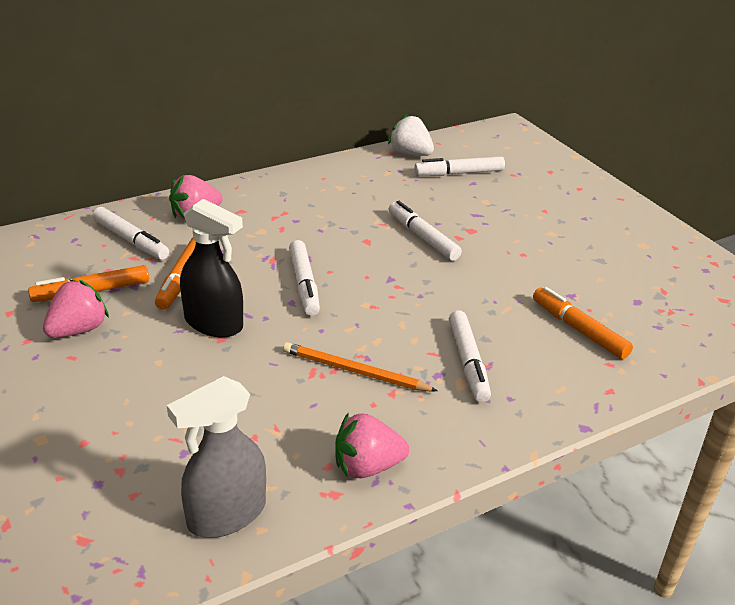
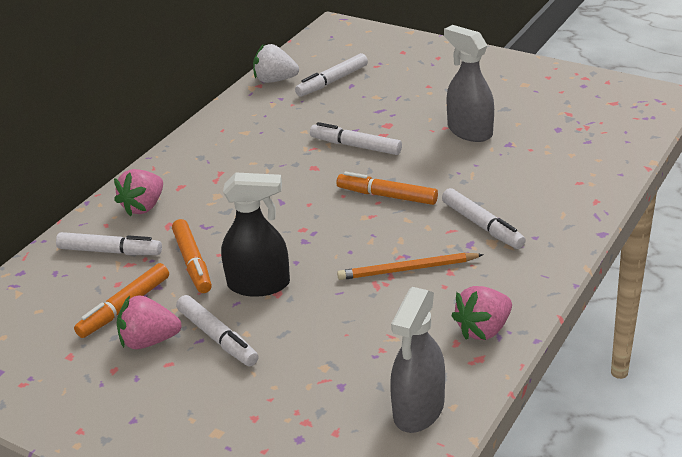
camera: 25 degrees left, 0 degrees up
pink strawberry [43,280,109,338] -> pink strawberry turned 105 degrees counterclockwise [117,295,182,349]
white marker [289,240,320,316] -> white marker moved to [176,295,258,366]
orange marker [533,287,633,359] -> orange marker moved to [337,172,438,205]
none -> grey spray bottle [444,25,494,142]

